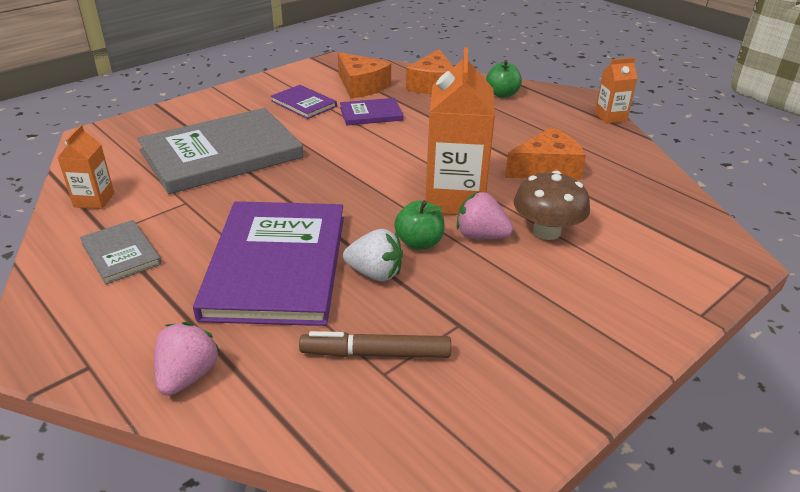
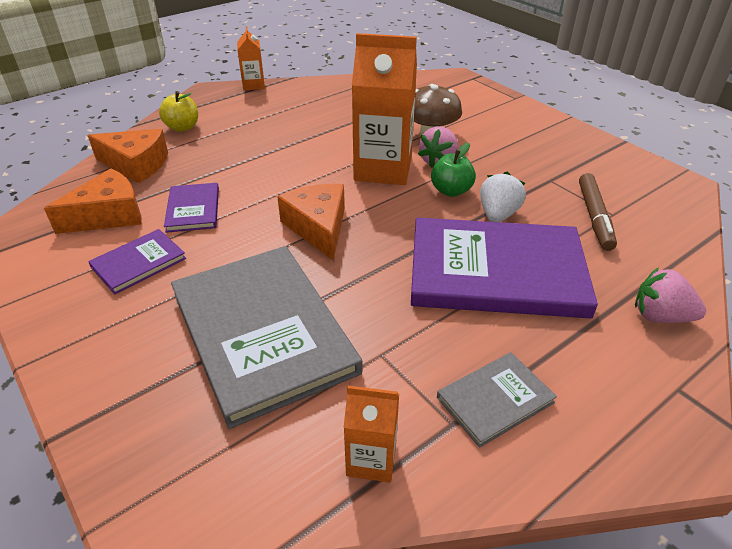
camera: 85 degrees left, 5 degrees up
green apple [486,60,522,98] -> yellow apple [159,91,198,132]
orange cheese [505,127,586,180] -> orange cheese moved to [277,184,345,260]

